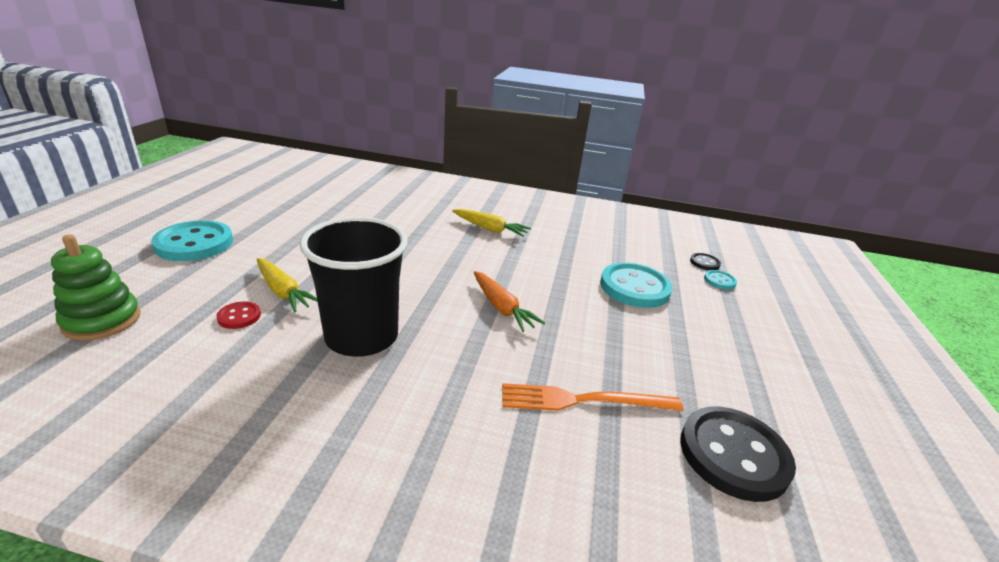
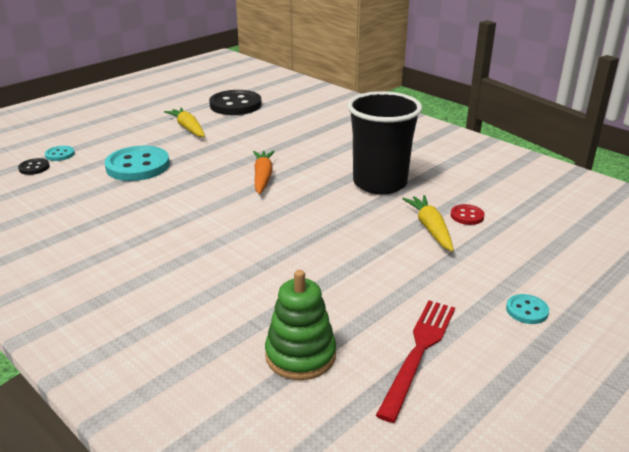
camera: 145 degrees left, 0 degrees up
green stacking toy [51,234,141,341] -> green stacking toy moved to [265,270,336,380]
turquoise button [151,220,233,261] -> turquoise button [506,294,549,324], size x0.46
yellow carrot [452,209,531,237] -> yellow carrot moved to [164,108,205,137]
orange fork [502,383,683,411] -> none
none -> red fork [376,301,455,423]

